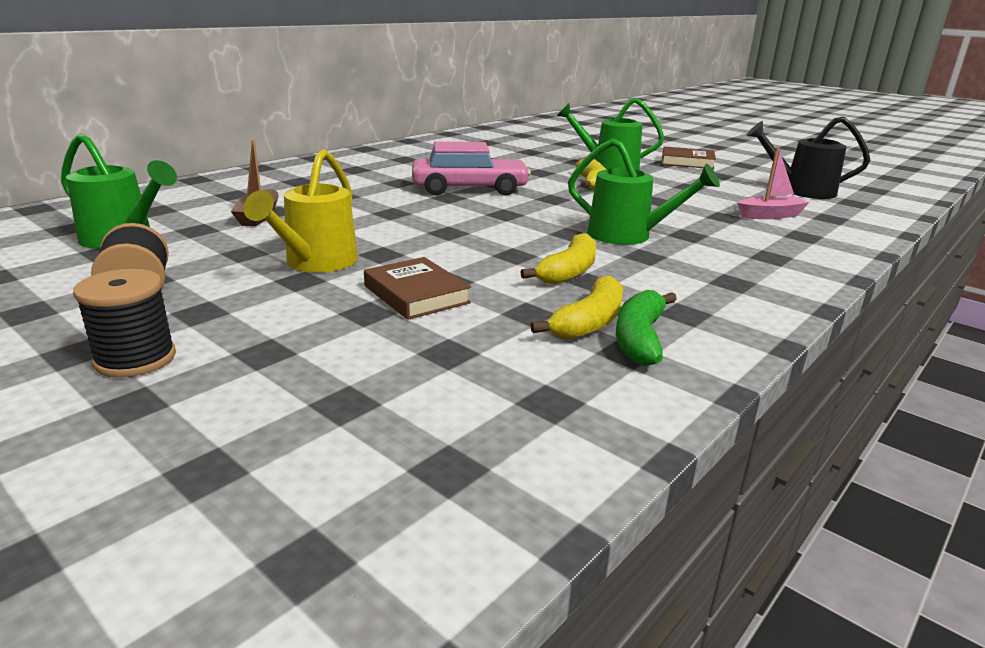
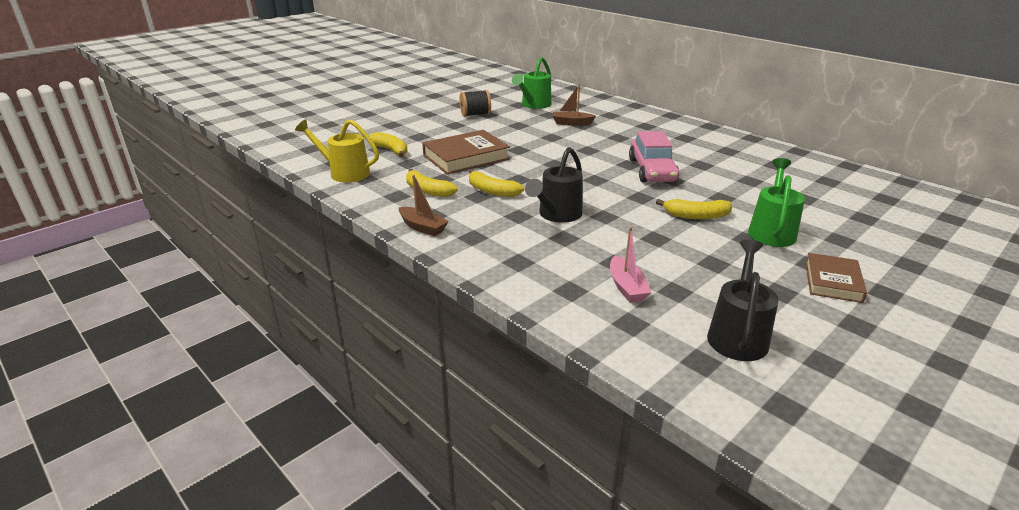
camera: 95 degrees right, 5 degrees up
black spool [73,269,176,378] -> none
yellow watering can [243,149,358,272] -> yellow watering can moved to [295,119,379,183]
brown book [364,257,471,320] -> brown book [422,130,510,174], size x1.65
green watering can [568,138,720,245] -> black watering can [525,147,583,223]
green banana [616,290,677,366] -> none
none -> yellow banana [369,132,407,157]
none -> brown boat [399,174,449,236]

